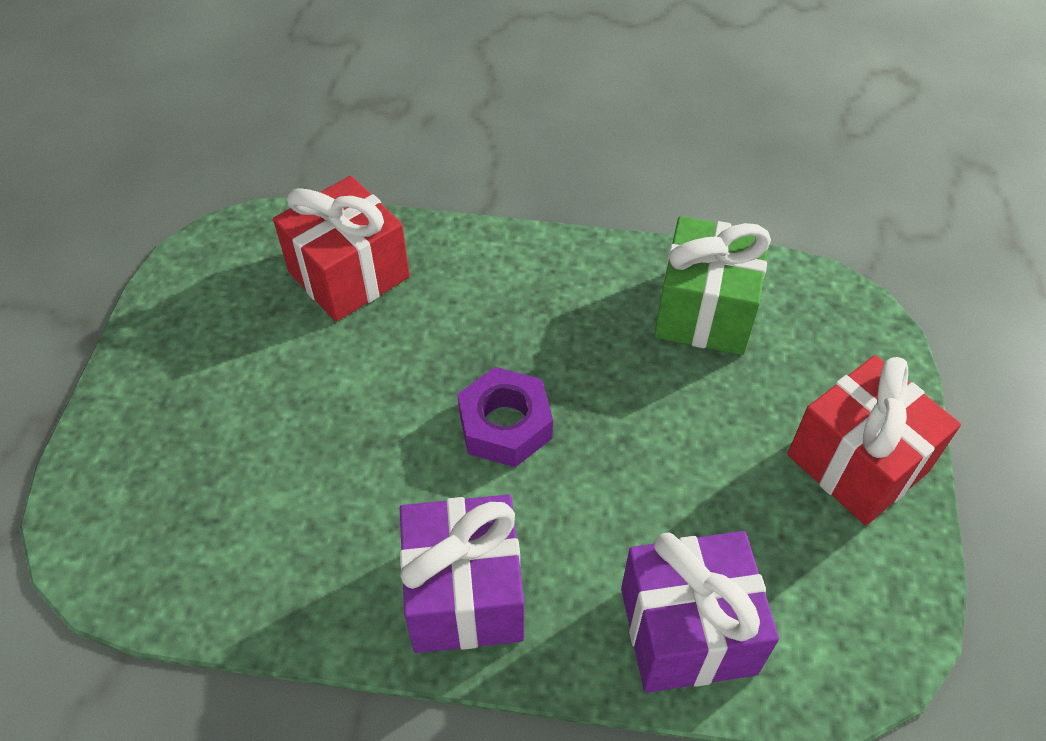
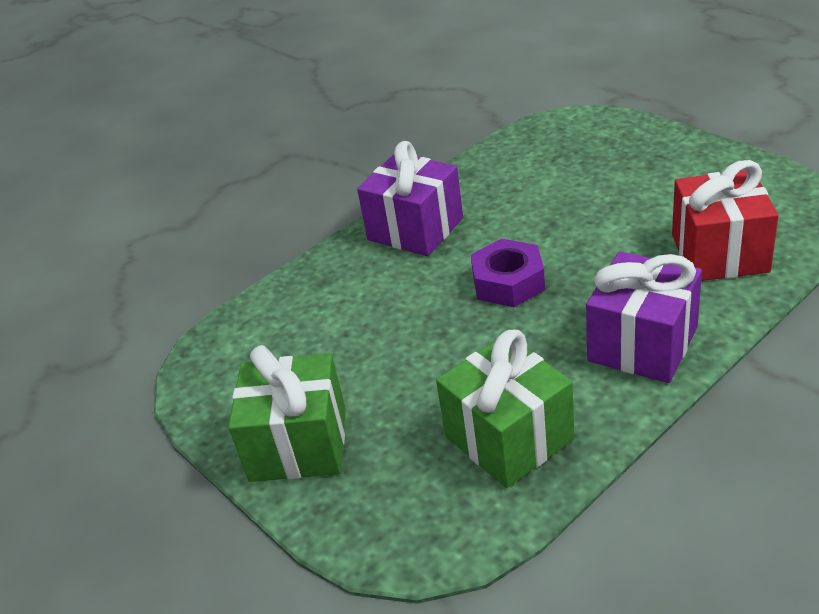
camera: 135 degrees right, 15 degrees down
purple gift [621,531,779,693] -> purple gift moved to [586,251,702,383]
red gift [787,355,961,525] -> green gift [228,345,346,482]

